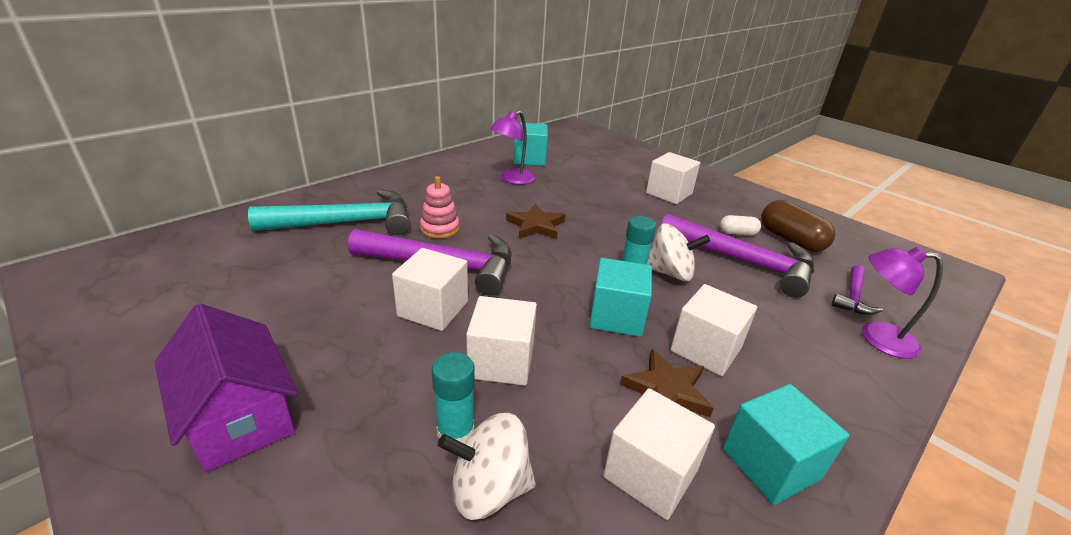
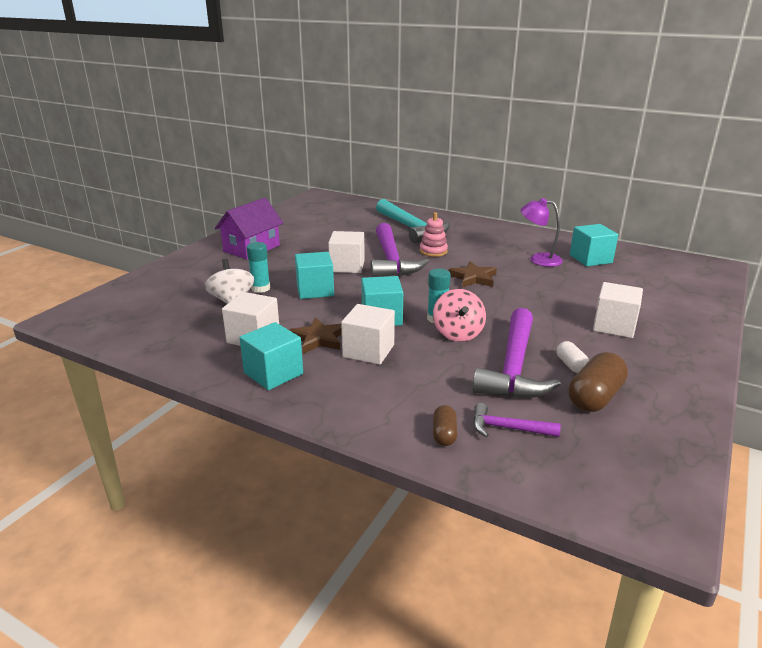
camera: 75 degrees right, 5 degrees down
white cube [466,296,537,386] -> turquoise cube [295,252,334,299]
white spinning top [647,224,710,282] -> pink spinning top [433,289,486,342]
purple lamp [862,247,943,359] -> brown capsule [433,405,457,446]

